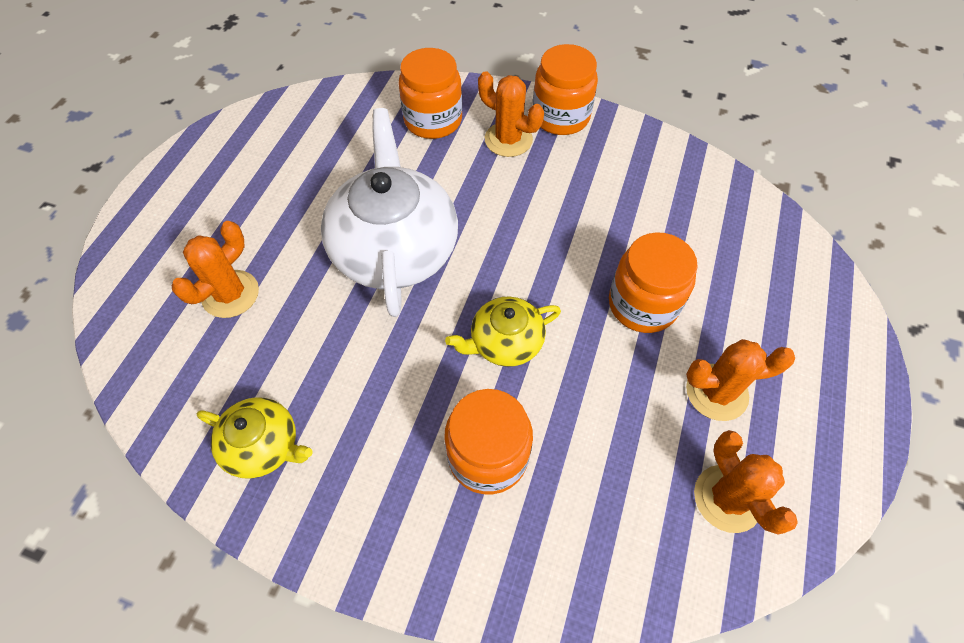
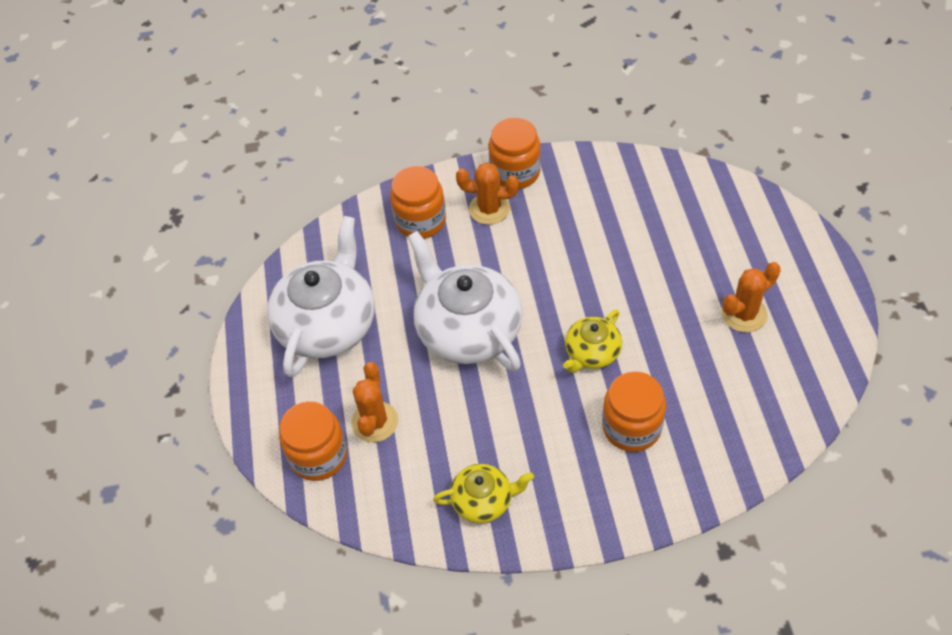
camera: 25 degrees left, 5 degrees down
orange jar [609,232,698,333] -> orange jar moved to [279,401,347,481]
orange cactus [694,430,798,534] -> none
none -> white teapot [267,216,375,377]

